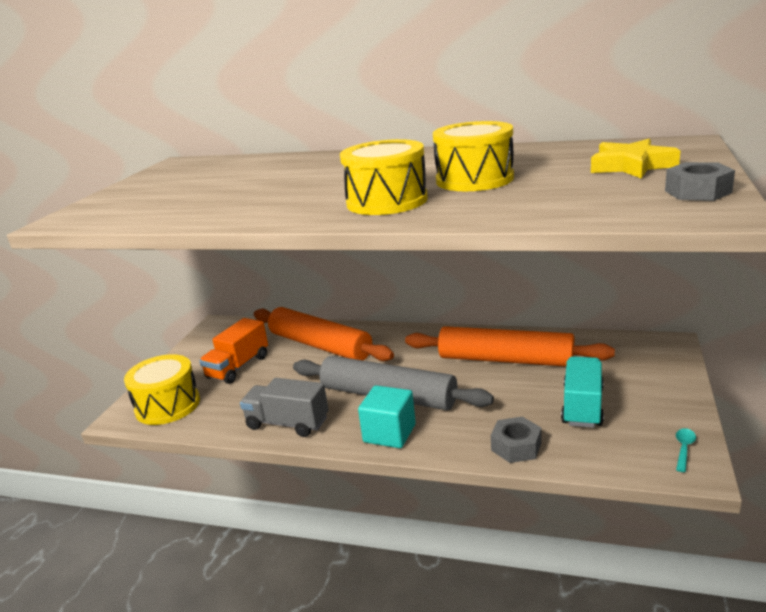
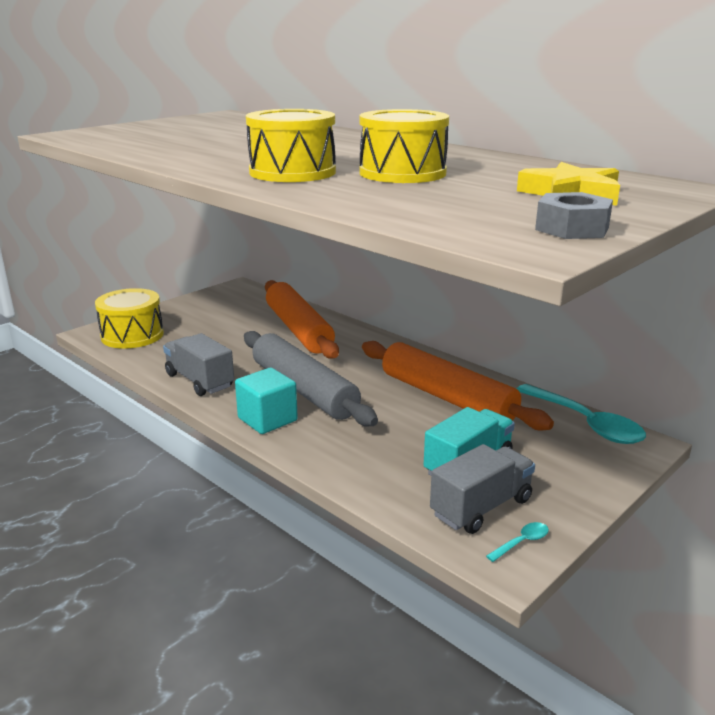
camera: 25 degrees right, 0 degrees up
orange truck [199,318,268,384] -> none
grey nut [491,417,542,463] -> none
none -> grey truck [430,444,535,534]
none -> turquoise spoon [517,384,646,444]

